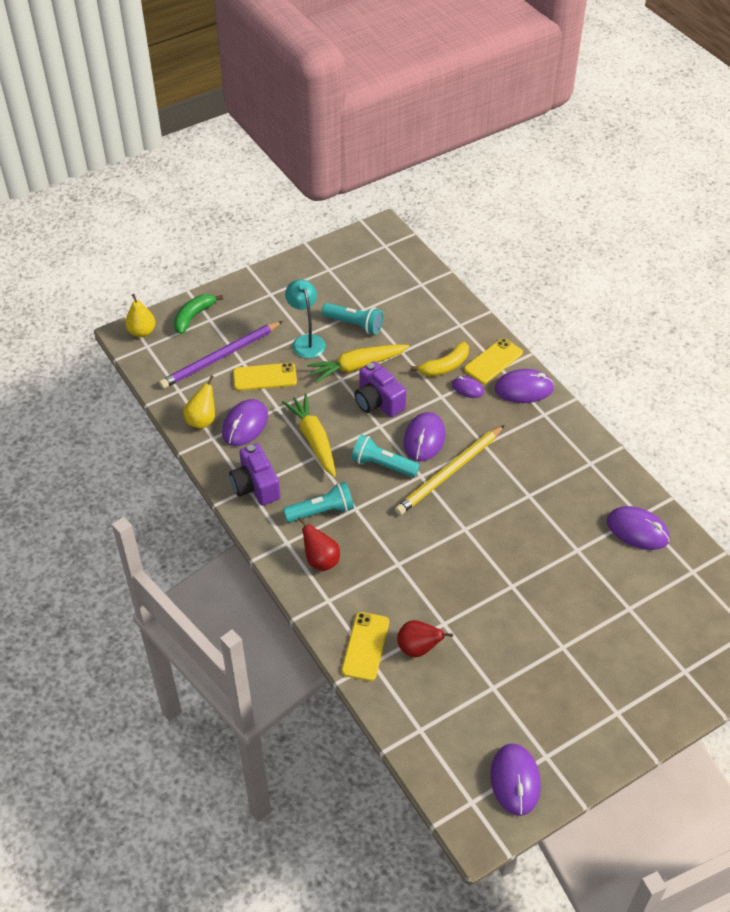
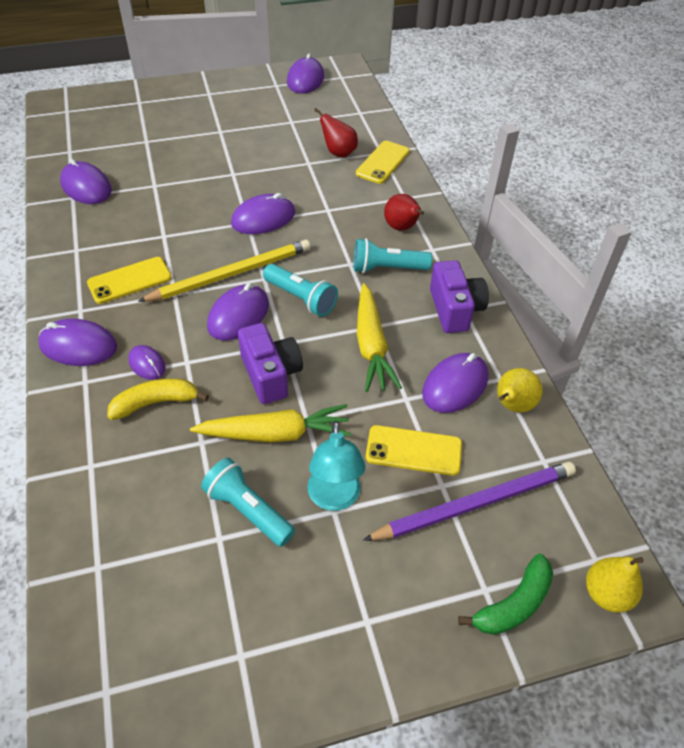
camera: 165 degrees left, 0 degrees up
yellow phone [464,338,523,384] -> yellow phone moved to [87,257,172,304]
none -> purple mouse [231,193,295,234]

